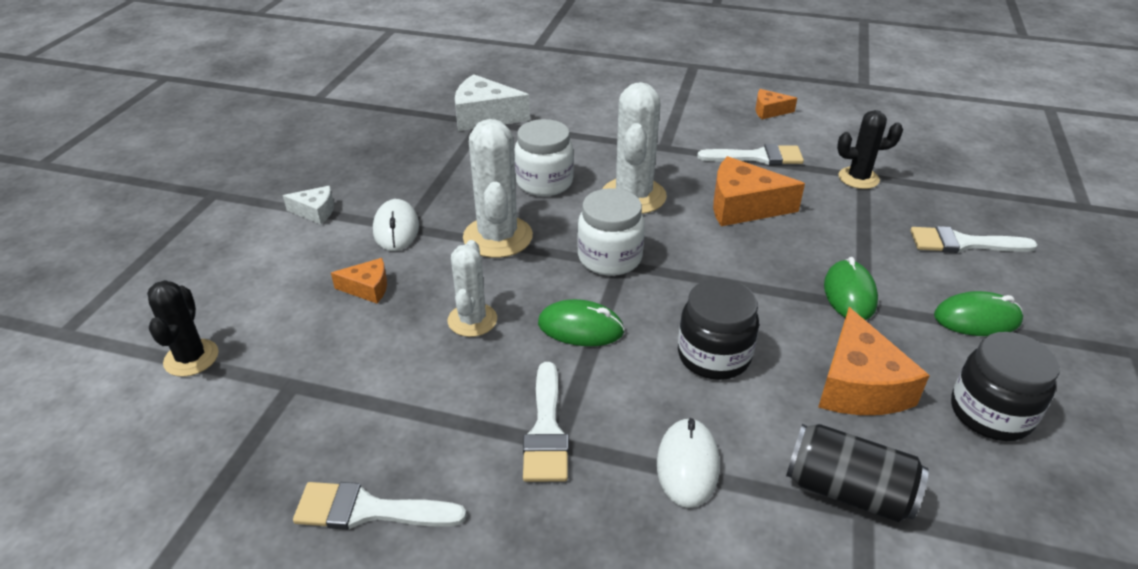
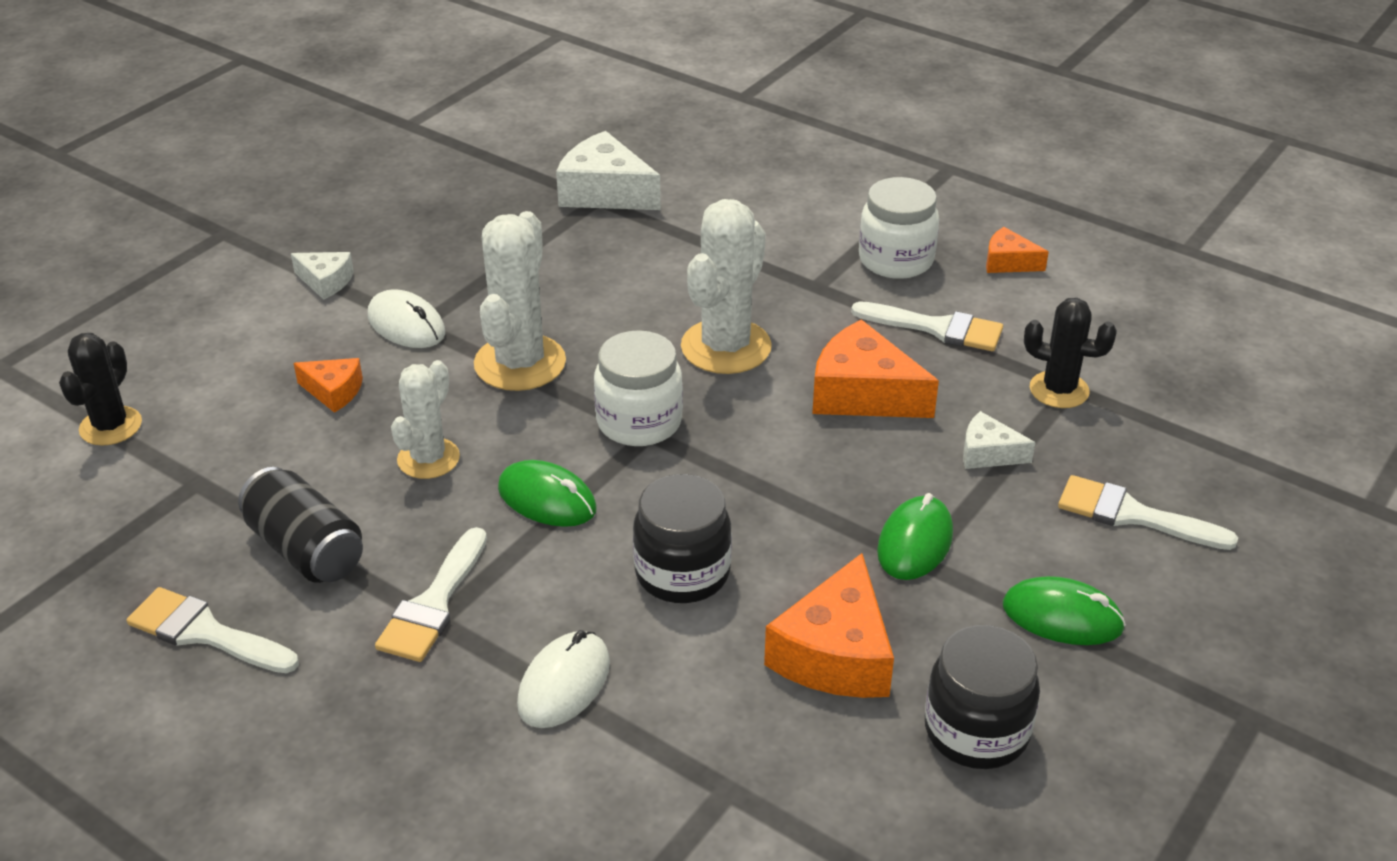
camera: 20 degrees right, 0 degrees up
white mouse [373,199,419,251] -> white mouse turned 60 degrees counterclockwise [368,289,445,348]
white jar [514,119,574,196] -> white jar moved to [859,177,939,279]
black can [786,424,929,522] -> black can moved to [238,467,363,583]
none -> white cheese [963,411,1036,469]

